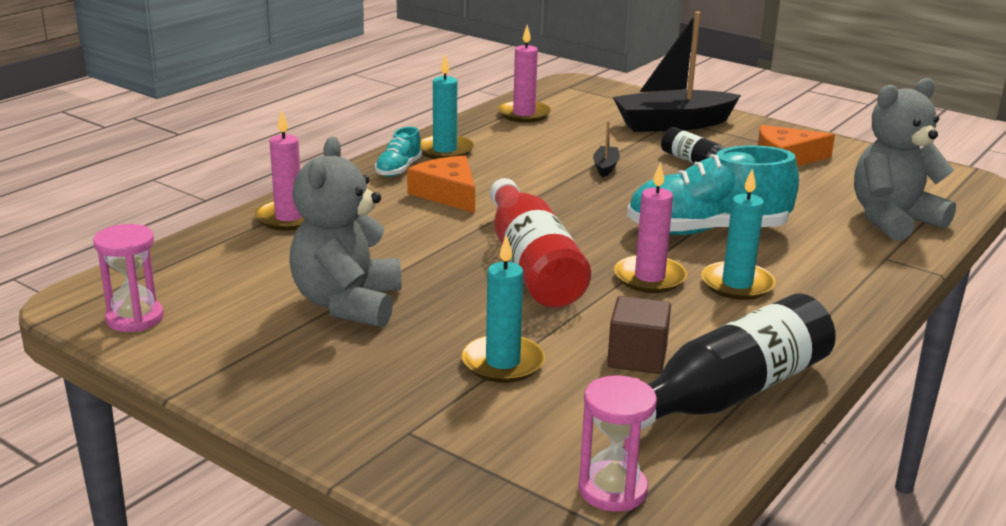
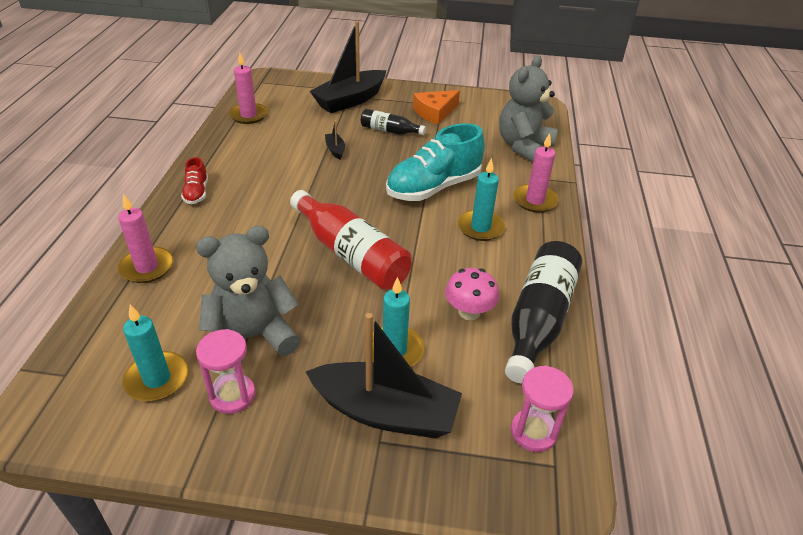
camera: 30 degrees left, 15 degrees up
pink hourglass [93,224,164,332] -> pink hourglass moved to [196,329,256,414]
grey teddy bear [289,137,401,327] -> grey teddy bear turned 90 degrees clockwise [196,226,300,364]
turquoise shoe [375,127,422,177] -> red shoe [181,157,208,204]
orange cheese [407,156,475,213] -> none
turquoise candle [420,55,474,159] -> turquoise candle moved to [123,304,188,401]
brown cube [607,296,671,374] -> pink mushroom [445,268,499,320]
pink candle [614,162,687,293] -> pink candle moved to [513,133,559,213]
none -> black boat [306,313,462,438]

